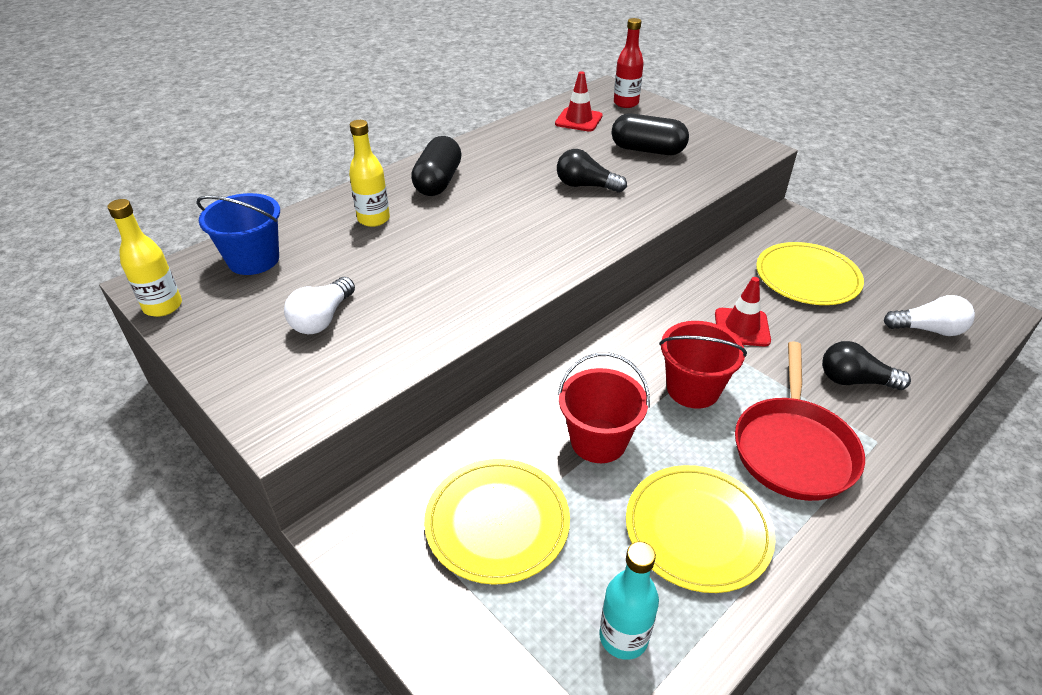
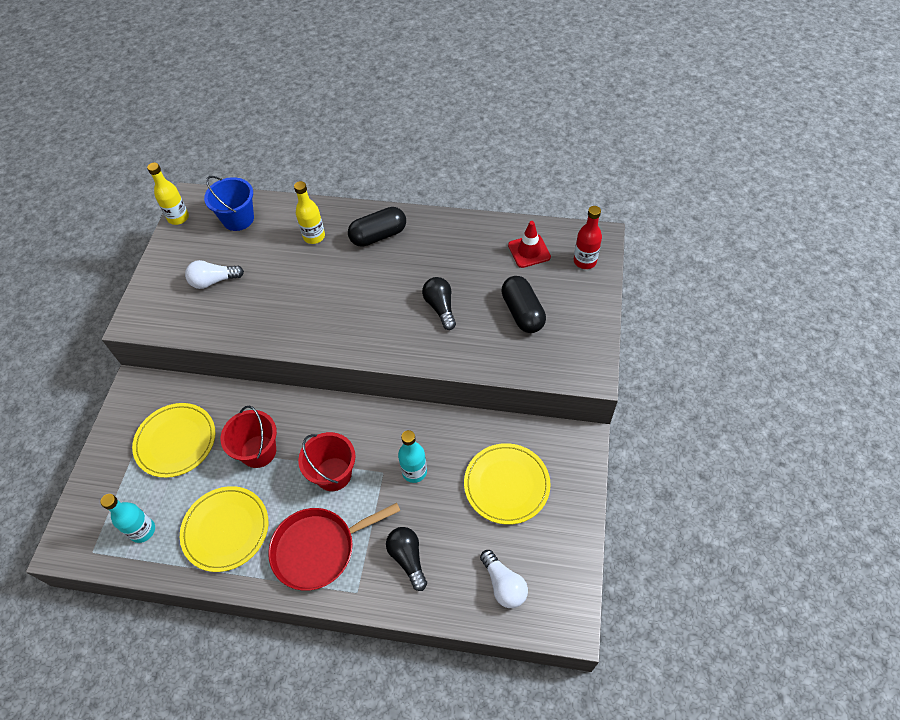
camera: 55 degrees right, 15 degrees up
red traffic cone [715,277,771,347] -> turquoise bottle [398,430,427,483]

